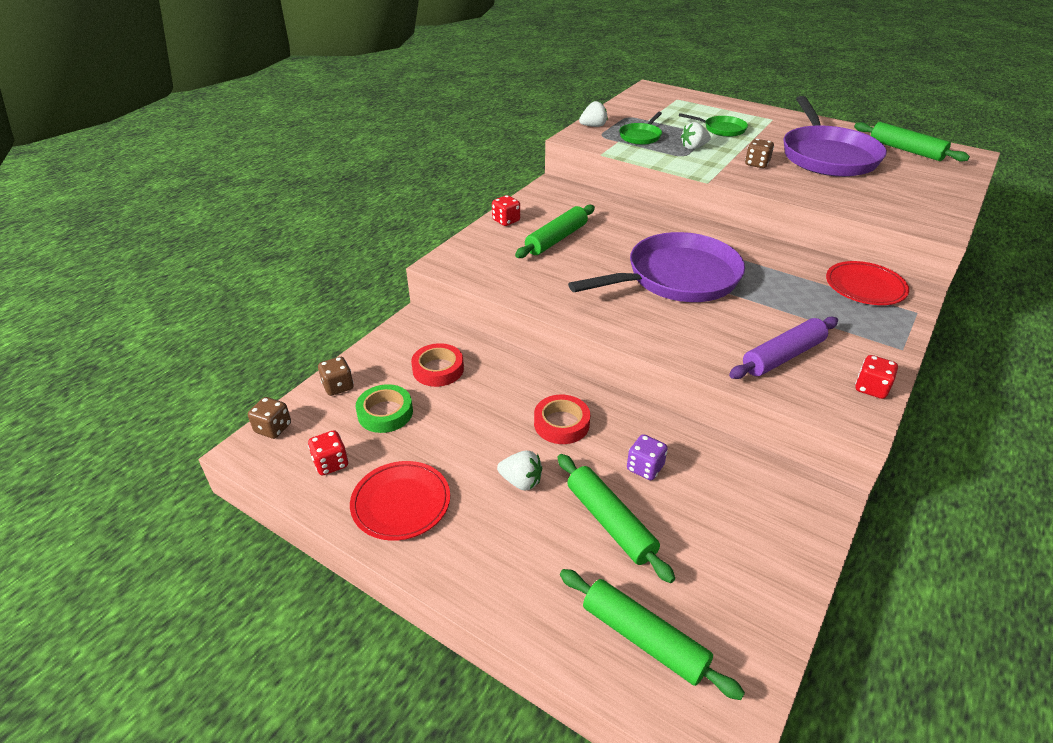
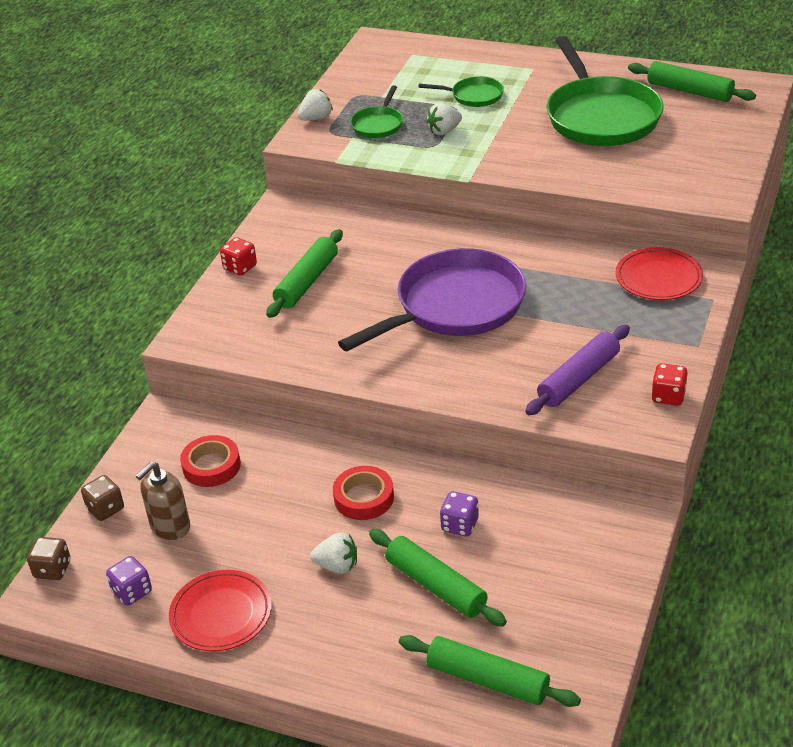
camera: 10 degrees left, 0 degrees up
red dice [308,430,348,475] -> purple dice [106,556,152,606]
green tape [355,384,413,433] -> brown soap dispenser [136,462,190,540]
brown dice [745,139,774,168] -> none
purple pan [784,96,887,177] -> green pan [546,36,664,146]

